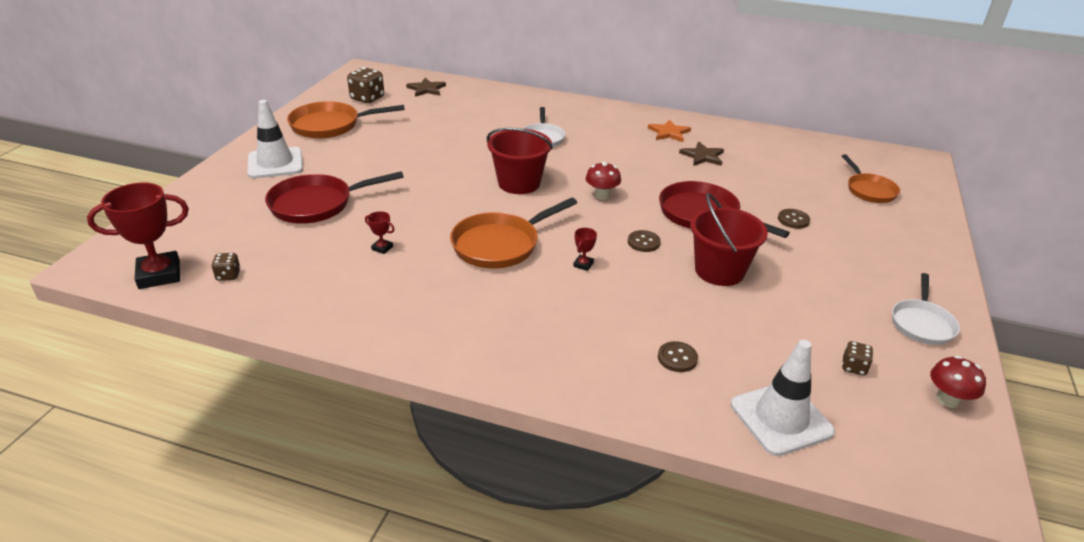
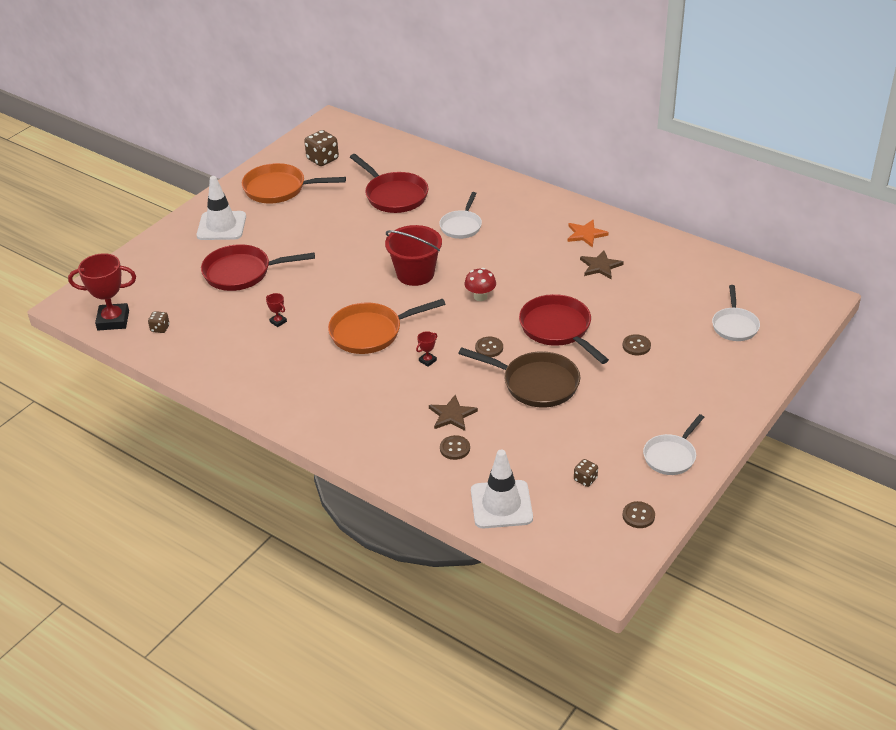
camera: 20 degrees right, 5 degrees up
brown star [406,78,446,97] -> brown star moved to [429,395,478,431]
red bucket [690,193,768,286] -> brown pan [458,348,580,408]
orange pan [842,154,900,203] -> white pan [712,285,760,341]
red mushroom [930,356,986,408] -> brown button [623,501,655,528]
none -> red pan [350,154,428,213]

